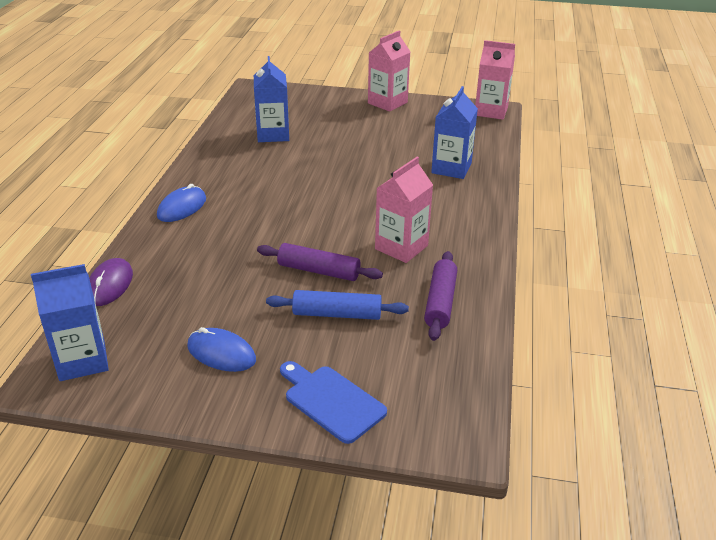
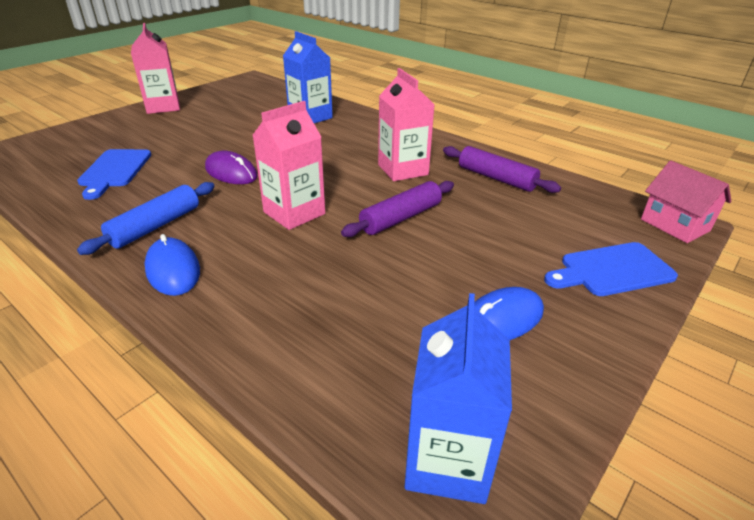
camera: 60 degrees left, 0 degrees up
purple mouse [89,258,133,306] -> purple mouse moved to [205,151,258,184]
blue carton [254,56,289,142] -> blue cutting board [77,149,151,200]
blue rolling pin [266,290,409,320] -> blue rolling pin moved to [77,182,214,255]
pink carton [475,40,515,120] -> pink carton moved to [252,101,325,230]
none -> pink house [641,161,732,243]

